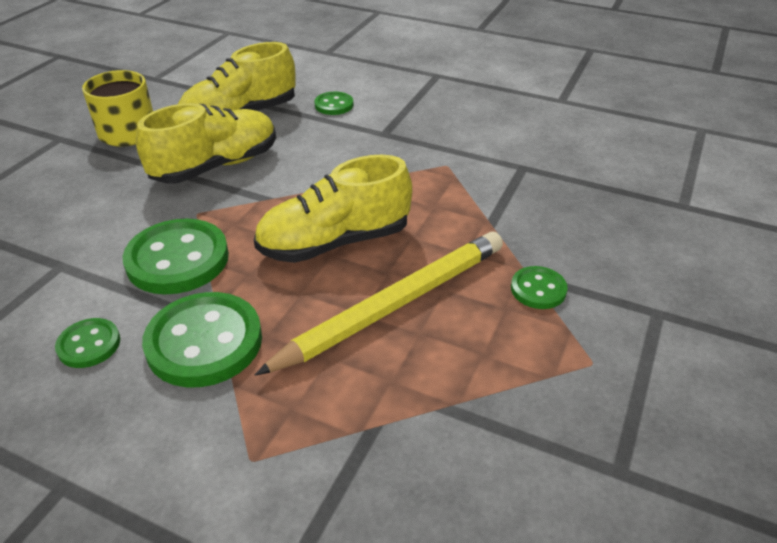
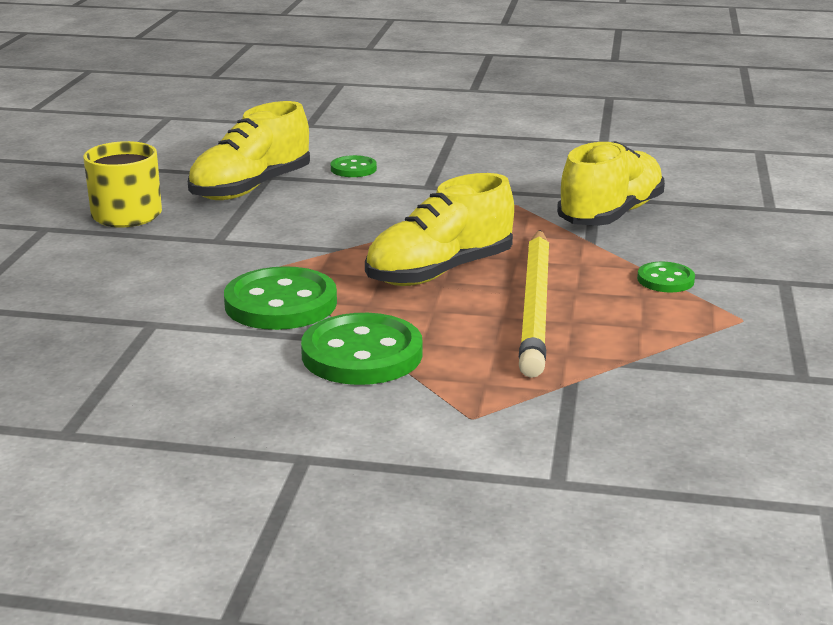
camera: 15 degrees left, 15 degrees down
green button [55,318,120,368] -> none
yellow shoe [136,103,276,184] -> yellow shoe moved to [557,141,665,226]
yellow pencil [255,232,503,376] -> yellow pencil turned 150 degrees clockwise [519,230,550,378]

